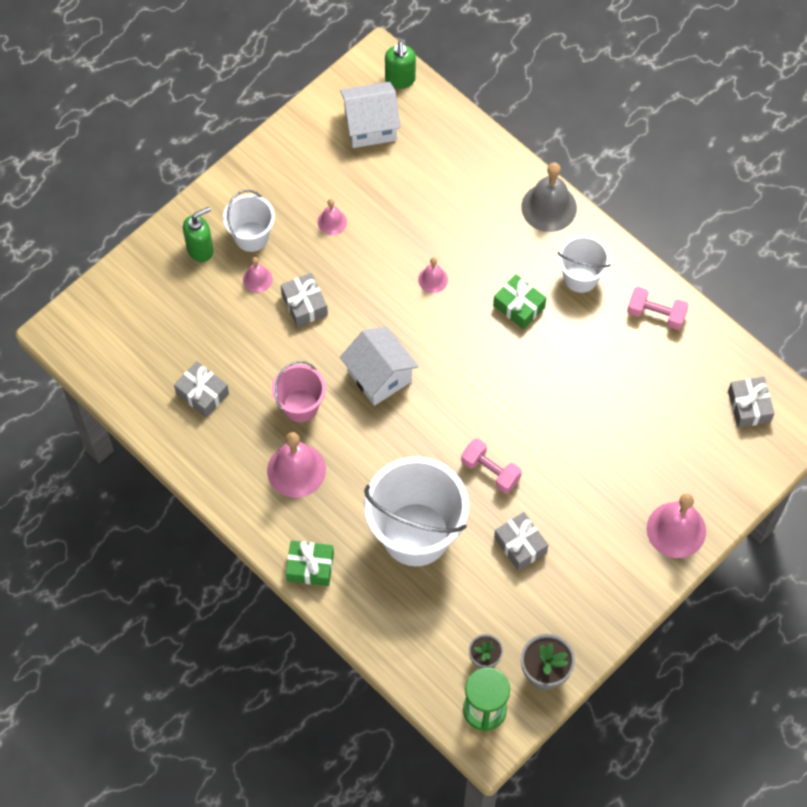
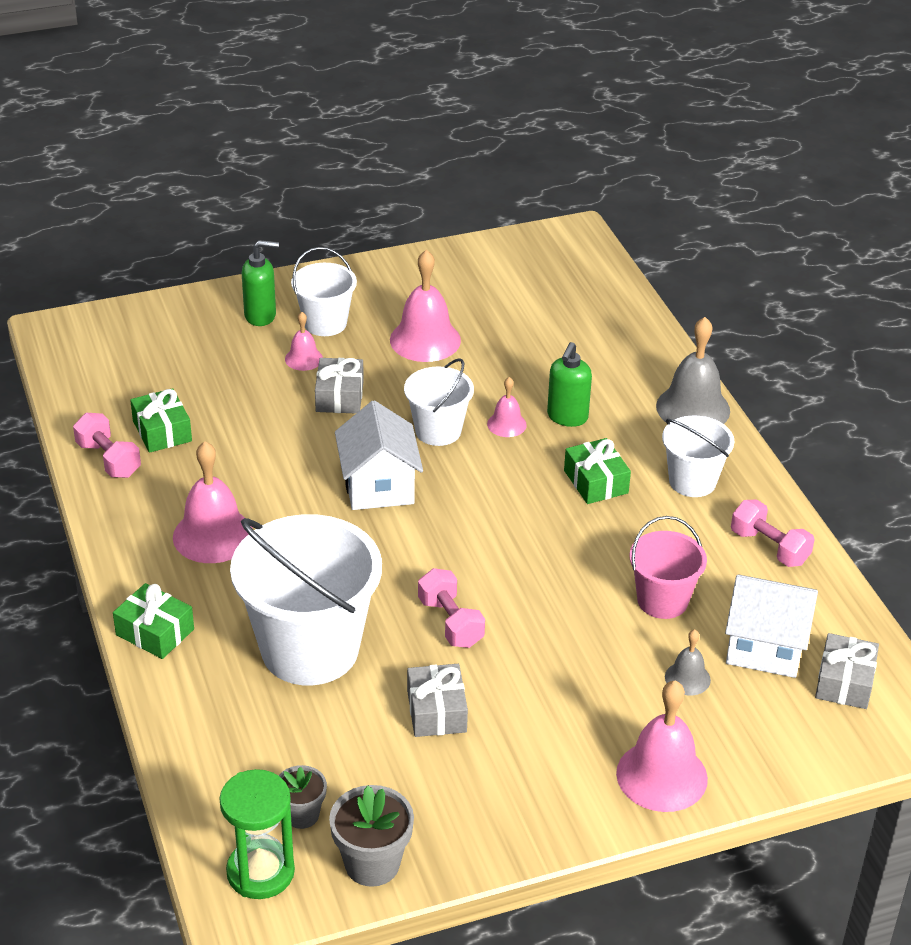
camera: 25 degrees right, 25 degrees down
grey gift [174,361,229,417] -> green gift [130,388,192,453]
pink bucket [272,361,326,422] -> pink bucket moved to [629,516,707,619]
pink bell [318,199,347,235] -> pink bell [390,250,461,362], size x1.90
white house [340,82,401,148] -> white house moved to [725,575,818,678]
green soap dispenser [385,41,416,89] -> green soap dispenser moved to [547,342,592,427]
none -> pink dumbbell [73,413,141,478]
none -> white bucket [404,358,474,446]
none -> grey bell [665,629,711,695]

